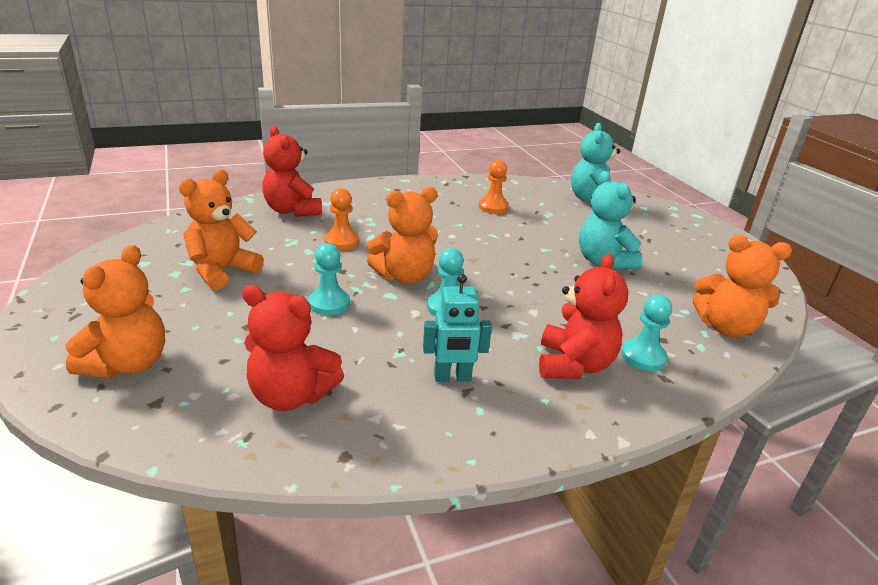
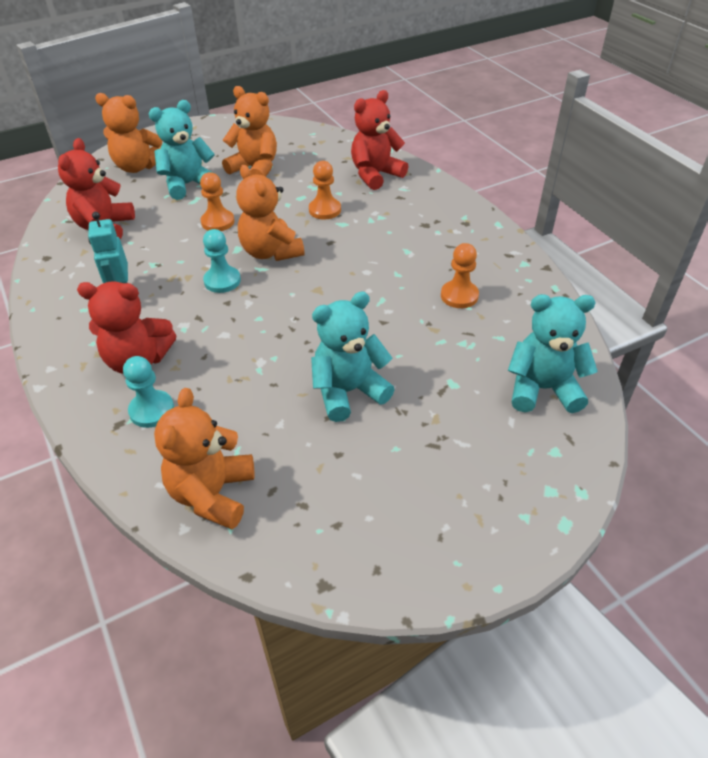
camera: 85 degrees right, 15 degrees up
turquoise pawn [308,243,350,315] -> orange pawn [200,172,235,231]
none -> turquoise teddy bear [149,100,217,200]

